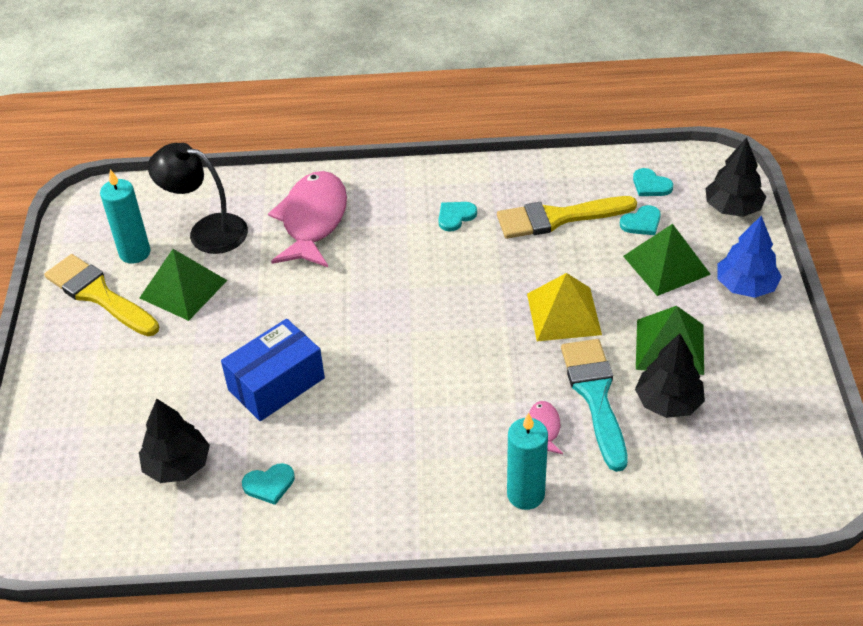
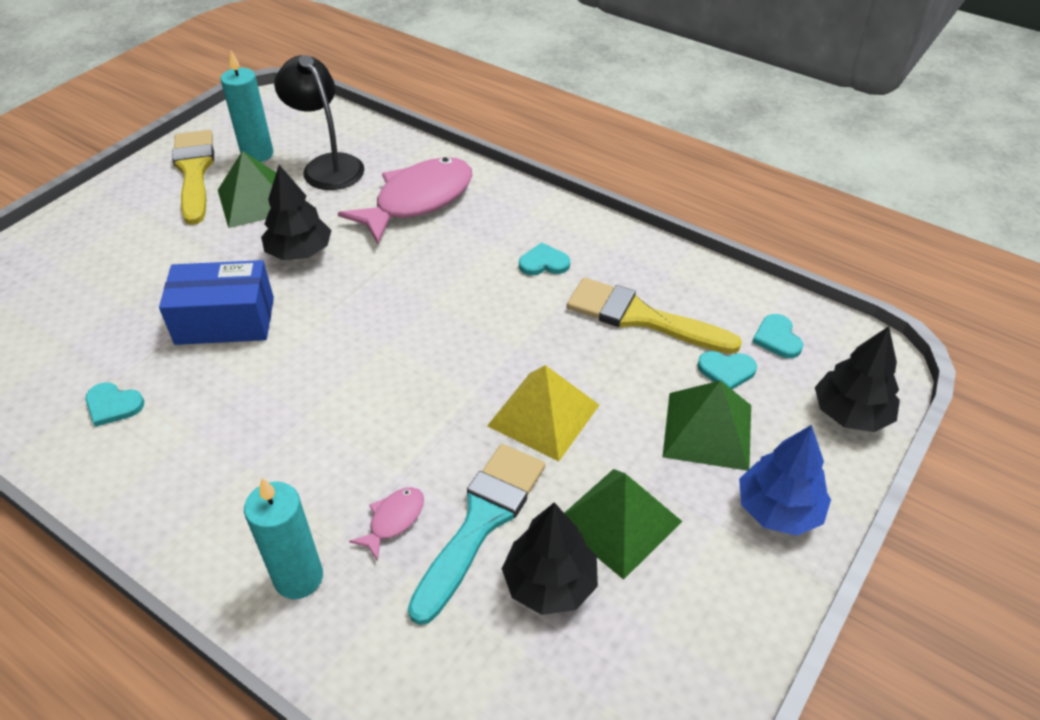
camera: 35 degrees right, 0 degrees up
black tree [139,399,210,483] -> black tree moved to [261,165,332,260]

